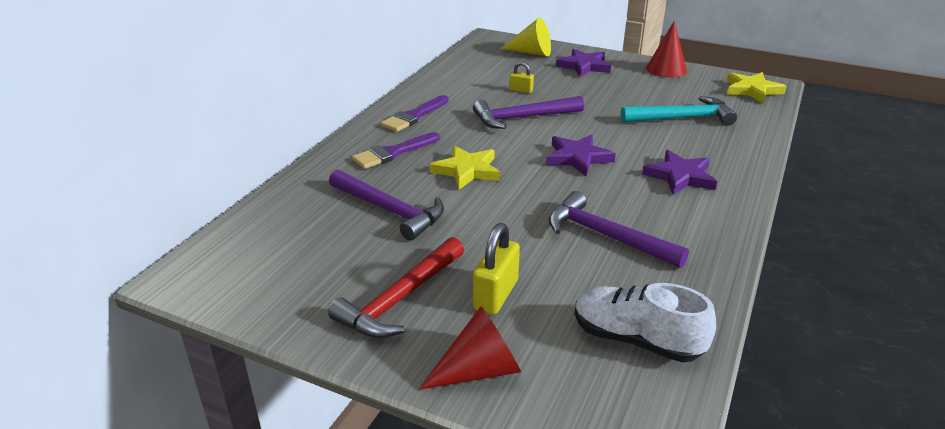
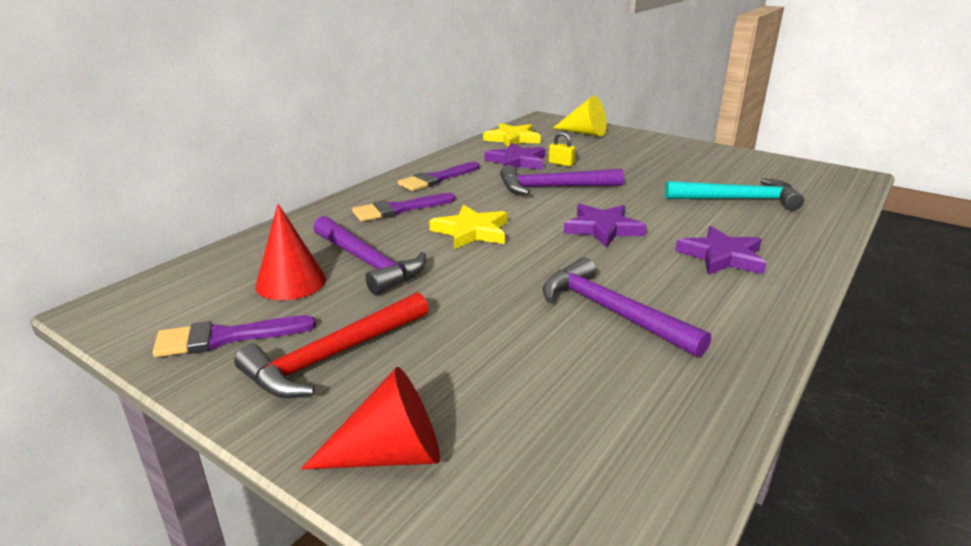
camera: 10 degrees right, 5 degrees down
yellow padlock [473,223,520,315] -> none
purple star [556,49,611,77] -> purple star moved to [485,143,545,170]
white shoe [575,283,716,363] -> none
red cone [646,21,687,78] -> red cone moved to [255,204,326,300]
yellow star [727,72,787,103] -> yellow star moved to [483,123,541,147]
none -> purple brush [153,315,316,357]

